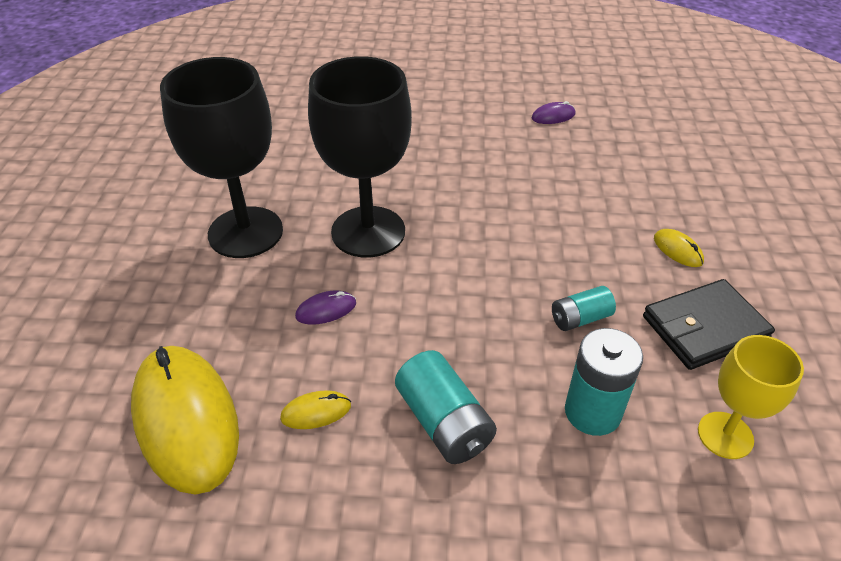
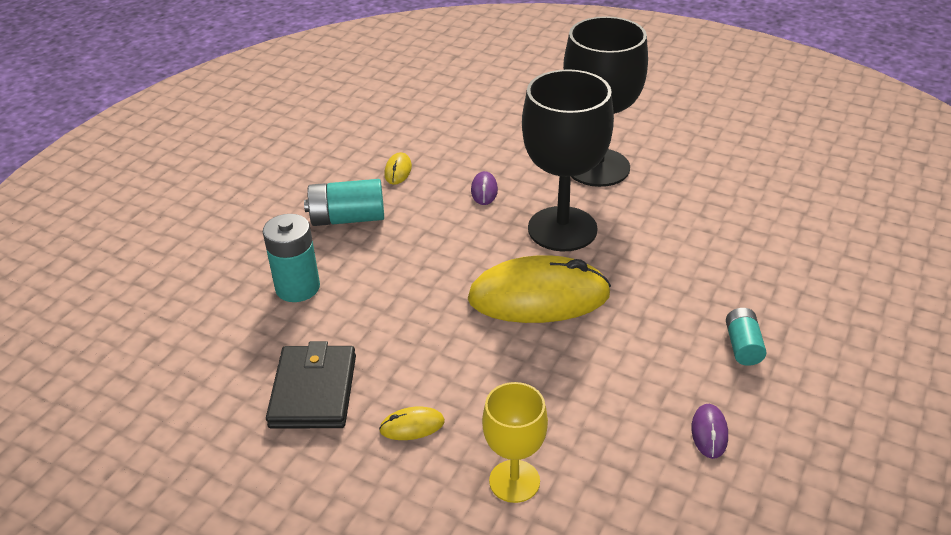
camera: 115 degrees right, 5 degrees down
yellow mouse [131,346,239,495] -> yellow mouse moved to [468,255,611,323]
turquoise battery [552,286,616,331] -> turquoise battery moved to [726,308,766,366]
yellow goblet [698,335,804,459] -> yellow goblet moved to [482,382,548,503]

